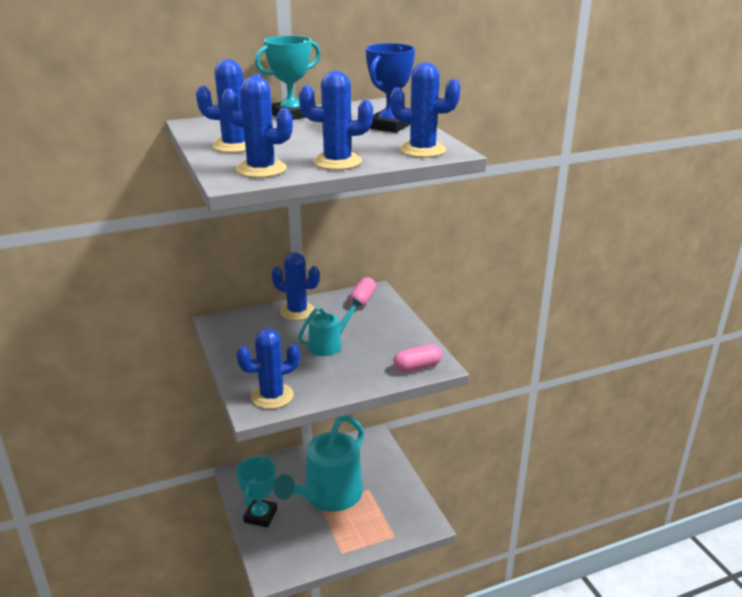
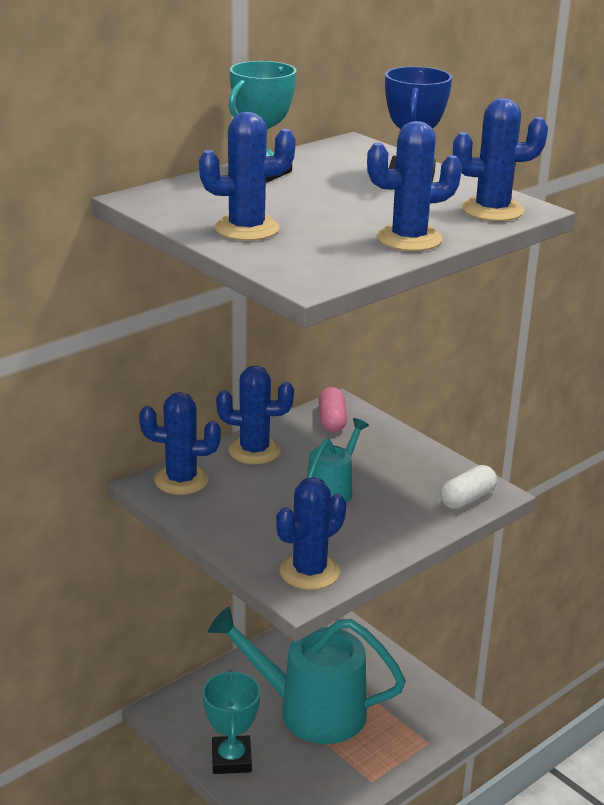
camera: 20 degrees left, 0 degrees up
blue cactus [222,76,293,178] -> blue cactus moved to [139,392,221,495]
turquoise watering can [273,415,364,512] -> turquoise watering can turned 90 degrees clockwise [208,607,406,744]
pink capsule [393,344,442,372] -> white capsule [440,465,497,509]

